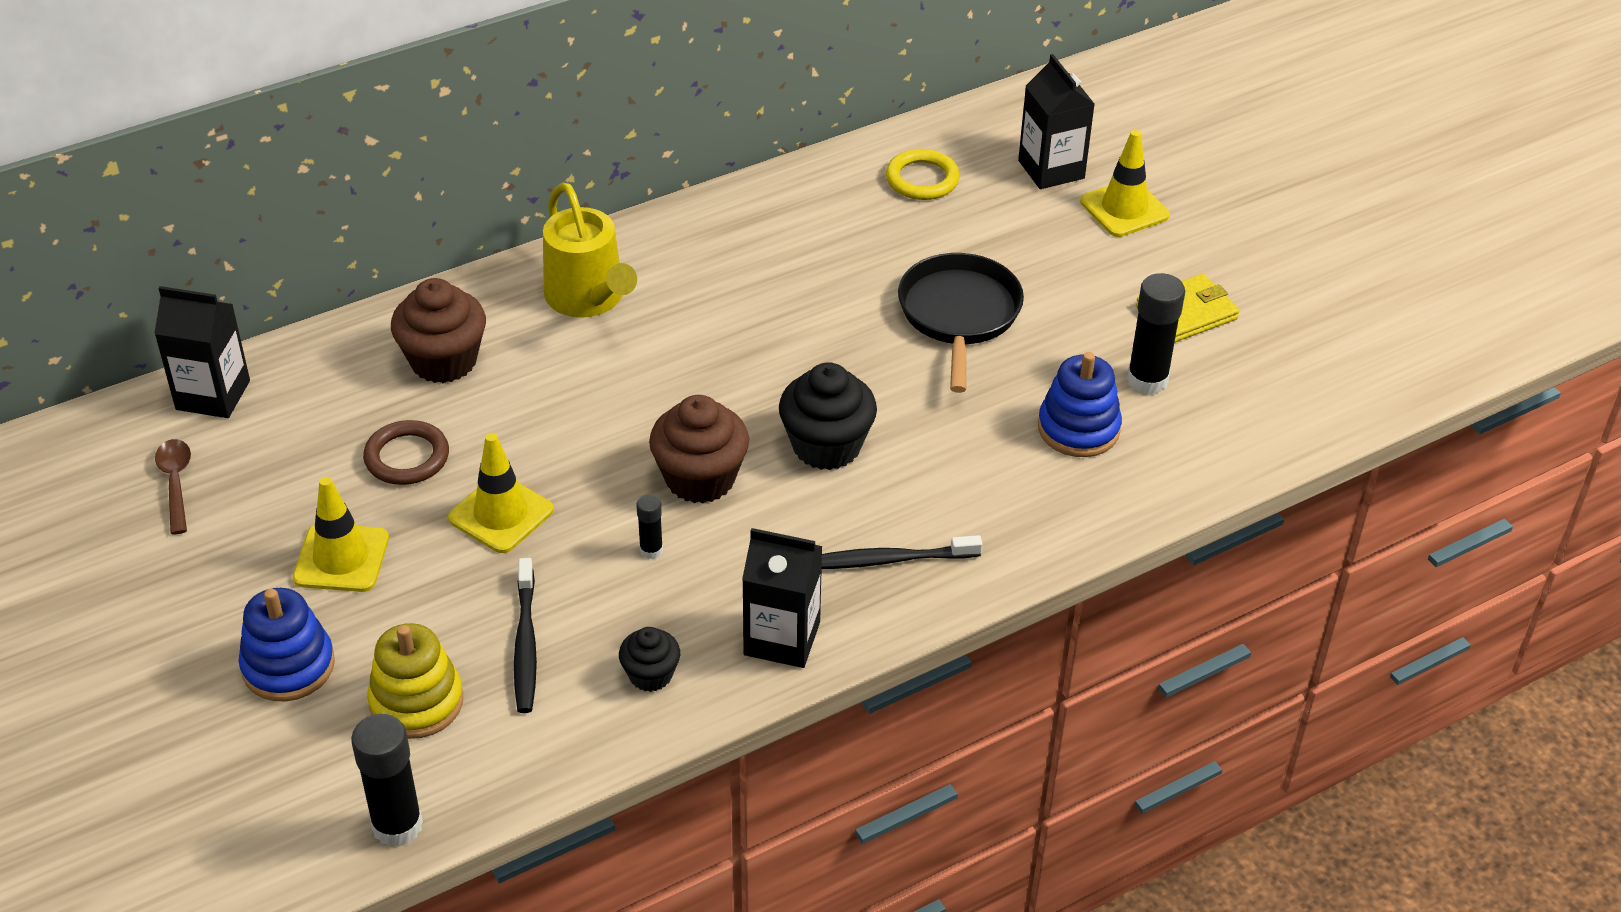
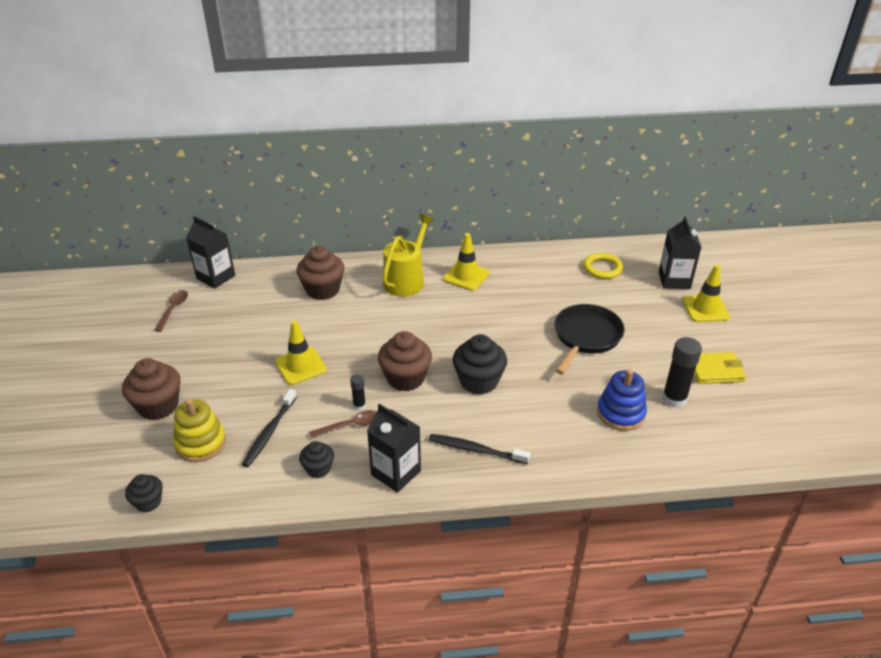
camera: 25 degrees right, 5 degrees down
blue stacking toy [239,588,335,701] -> brown cupcake [122,358,181,420]
yellow traffic cone [293,477,389,592] -> yellow traffic cone moved to [443,233,490,291]
black glue stick [351,714,423,847] -> black cupcake [125,474,163,513]
brown ring [363,420,449,485] -> none
yellow watering can [543,183,637,318] -> yellow watering can turned 150 degrees counterclockwise [383,214,434,297]
none -> brown spoon [309,410,376,438]

